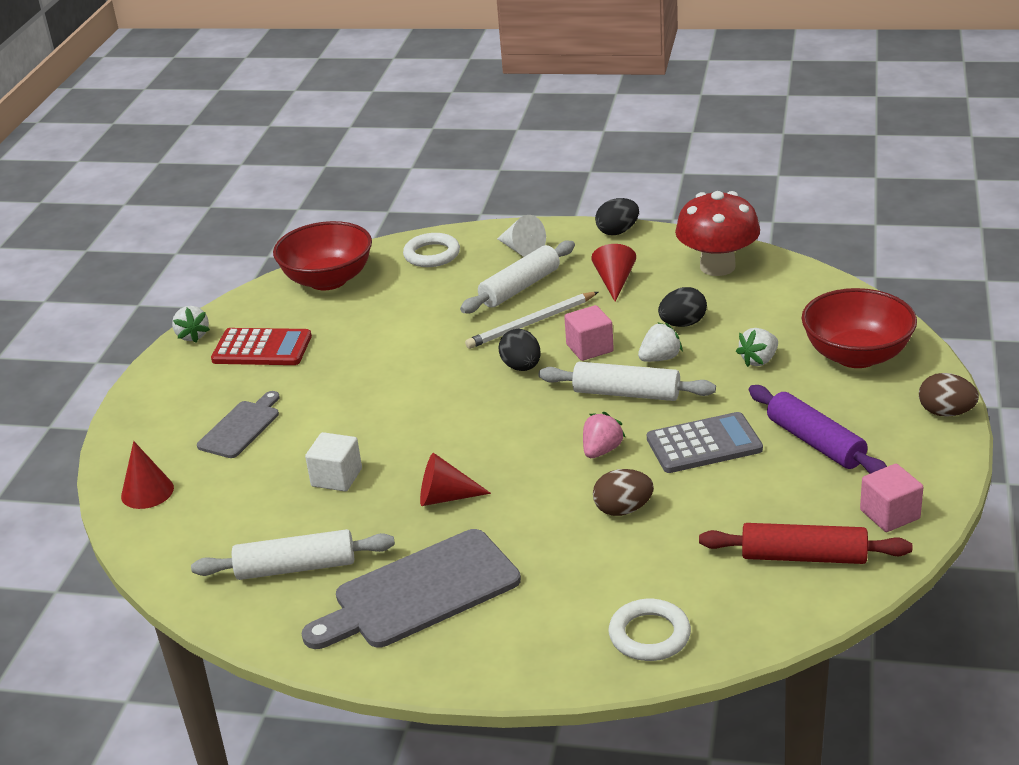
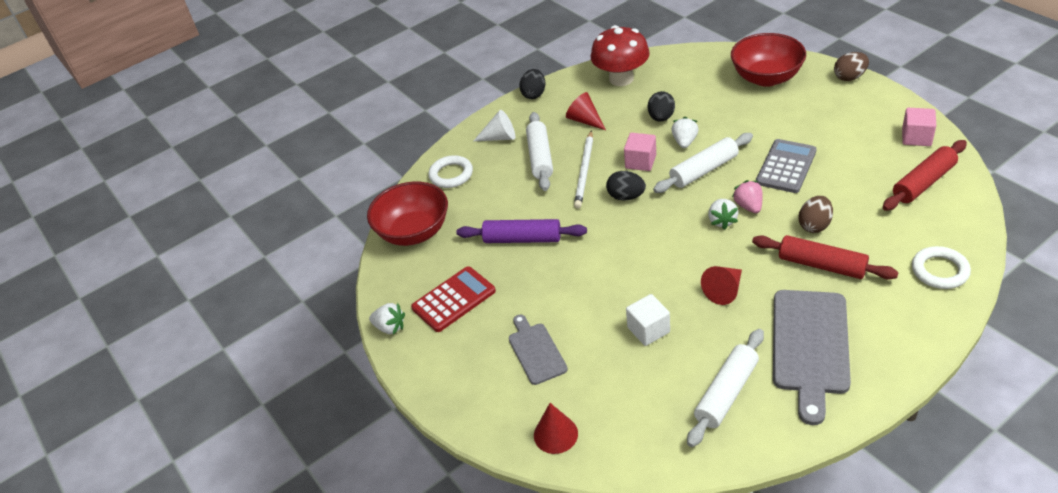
camera: 45 degrees left, 10 degrees up
white strawberry [736,328,778,367] -> white strawberry moved to [708,199,738,230]
purple rolling pin [749,385,887,474] -> purple rolling pin moved to [456,219,587,243]
none -> red rolling pin [752,235,899,280]

